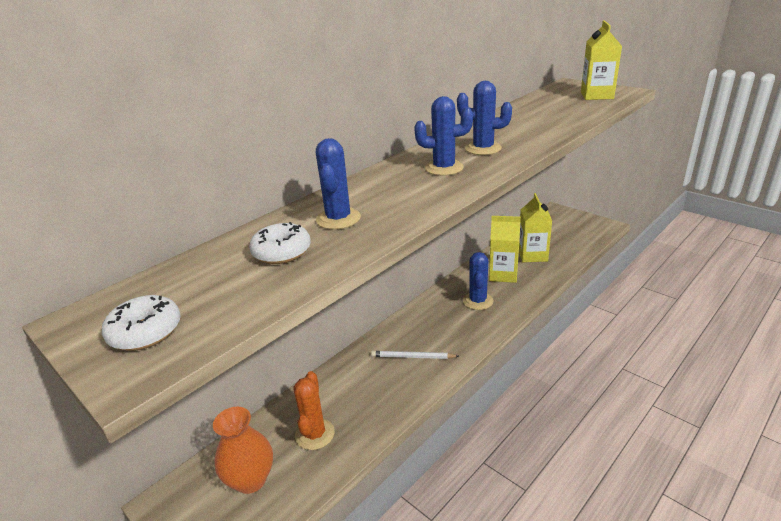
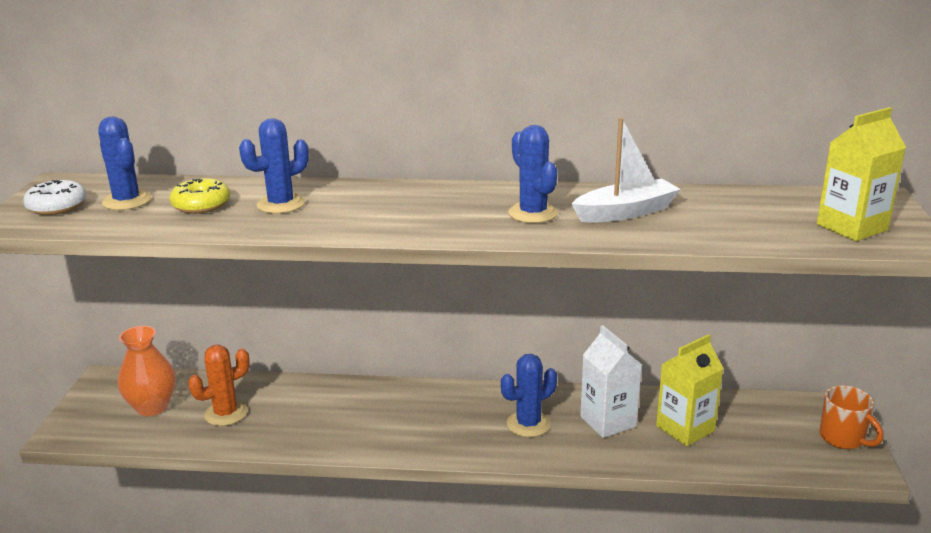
camera: 50 degrees right, 5 degrees down
white donut [249,222,311,264] -> yellow donut [169,178,230,214]
white pencil [371,351,459,359] -> none
blue cactus [414,96,473,176] -> blue cactus moved to [98,116,151,210]
yellow carton [489,216,521,283] -> white carton [580,325,642,438]
none -> white boat [572,118,681,223]
none -> orange mug [819,385,883,449]

